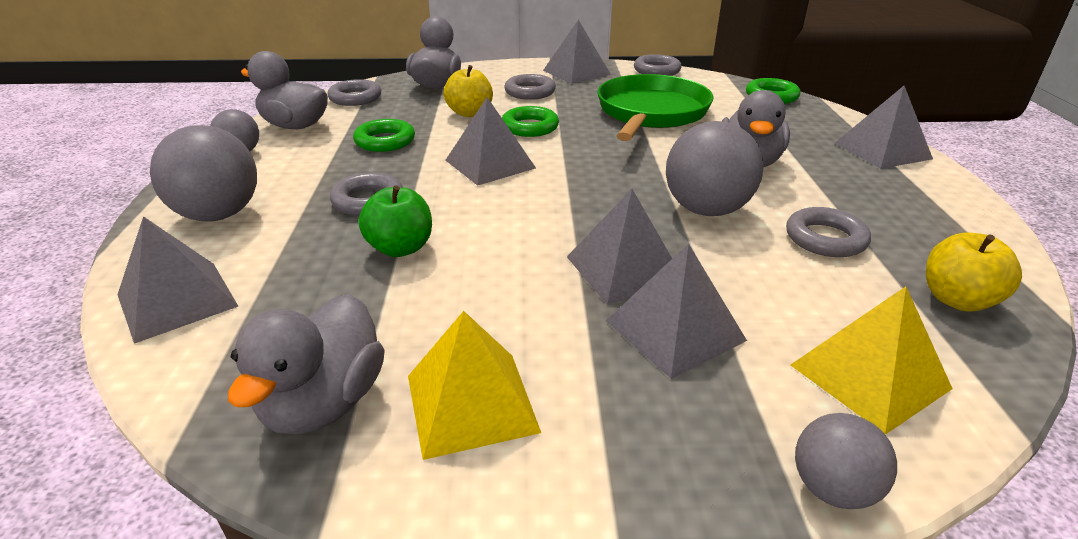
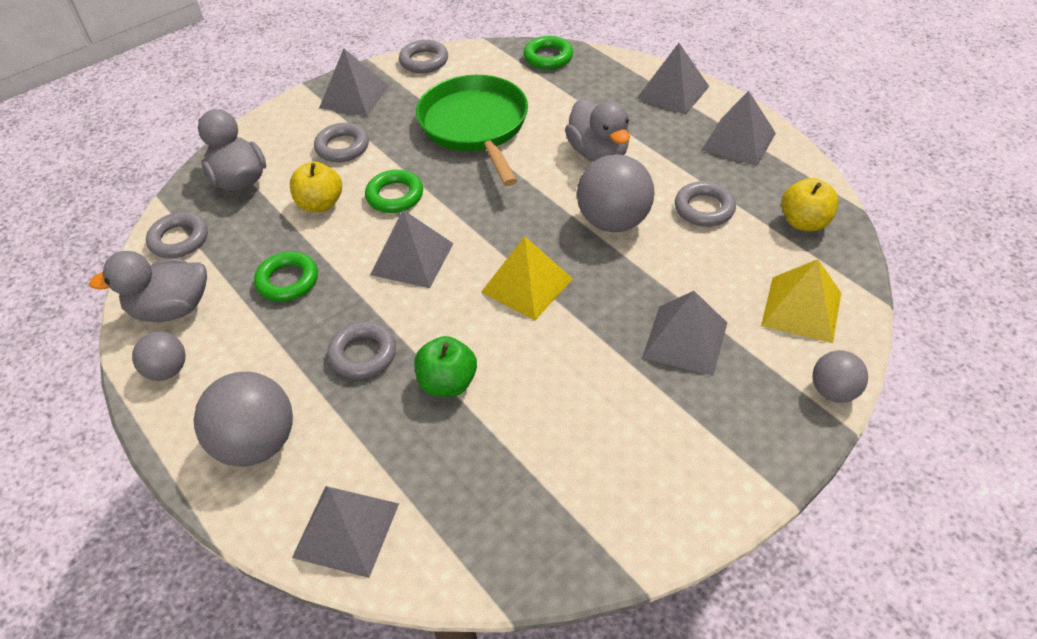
camera: 35 degrees left, 15 degrees up
grey duck [228,294,385,434] -> none
yellow pyramid [408,311,541,460] -> yellow pyramid moved to [481,236,573,320]
grey pyramid [567,189,672,304] -> grey pyramid moved to [702,91,776,166]

